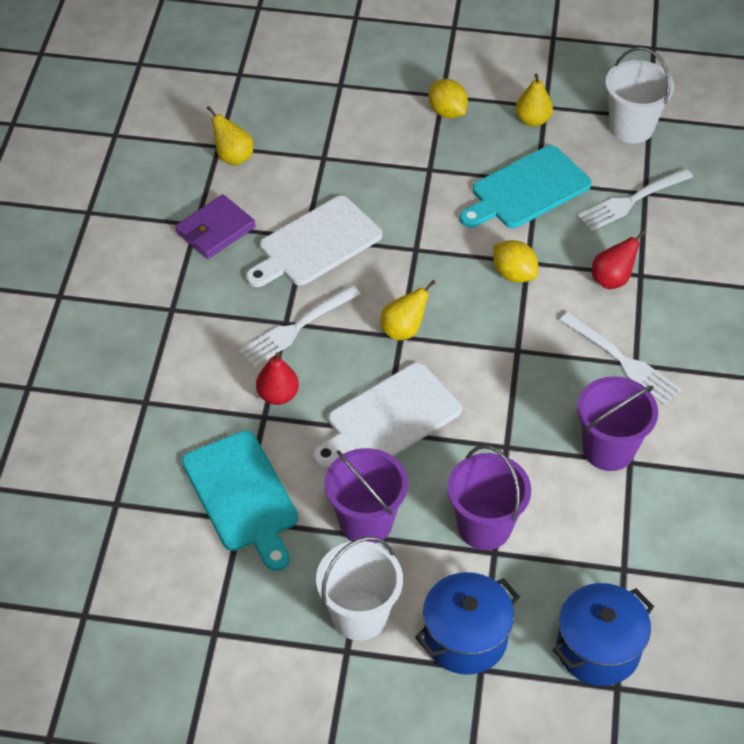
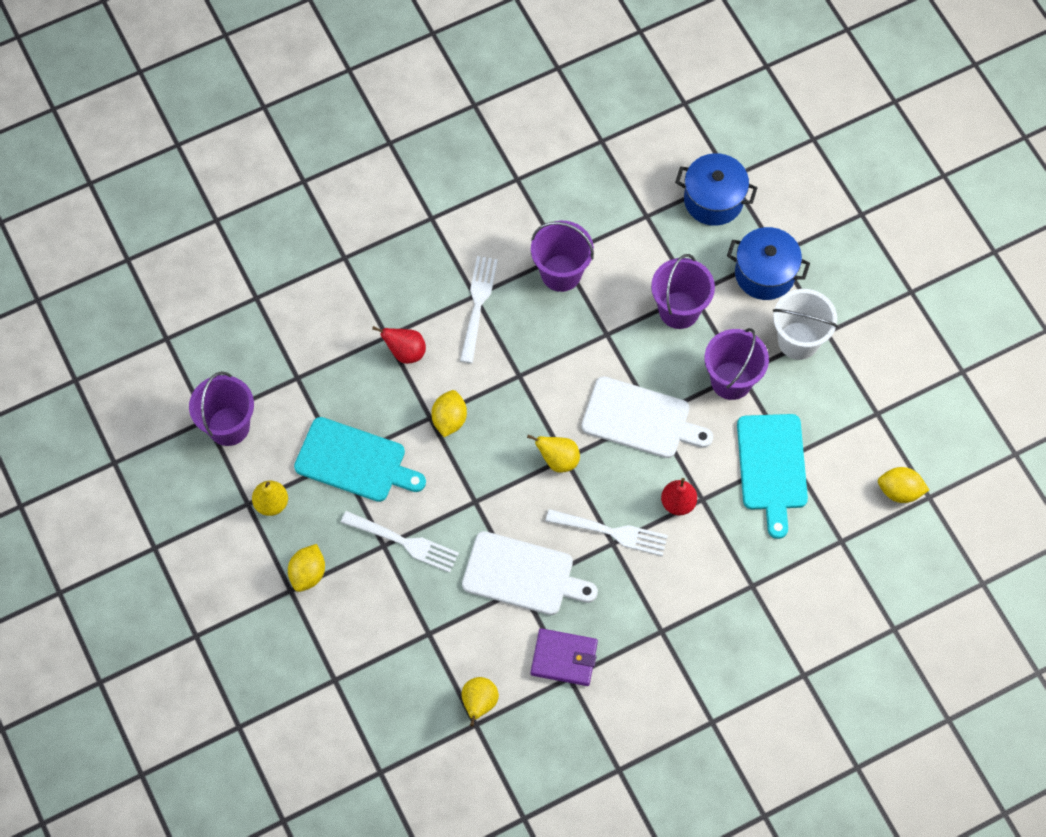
camera: 125 degrees left, 15 degrees up
turquoise cutting board [182,431,298,571] -> turquoise cutting board turned 150 degrees clockwise [737,414,808,539]
white fork [577,168,693,231] -> white fork moved to [341,511,459,573]
white bucket [605,47,674,144] -> purple bucket [189,372,254,446]
none -> yellow lemon [878,467,929,503]

